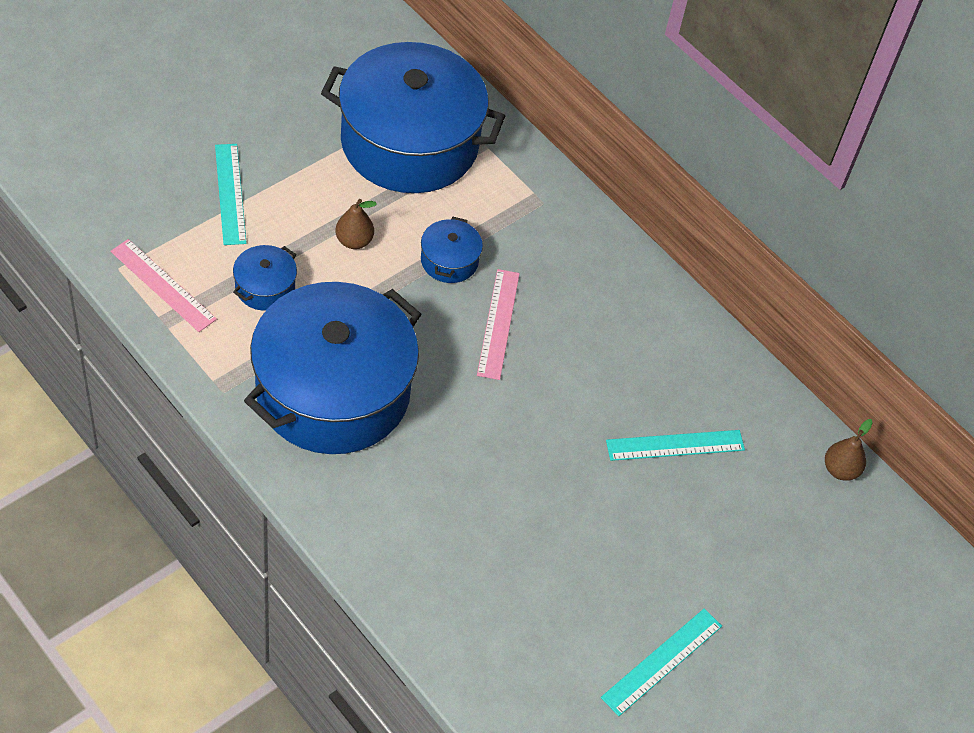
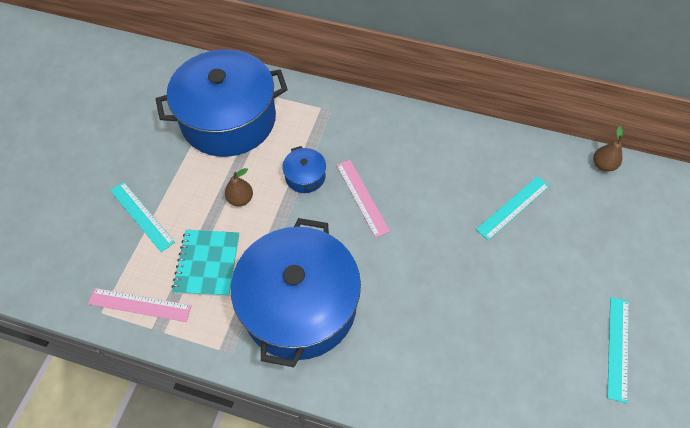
camera: 25 degrees left, 5 degrees up
blue pot [233,245,297,311] -> turquoise notebook [172,230,239,296]

